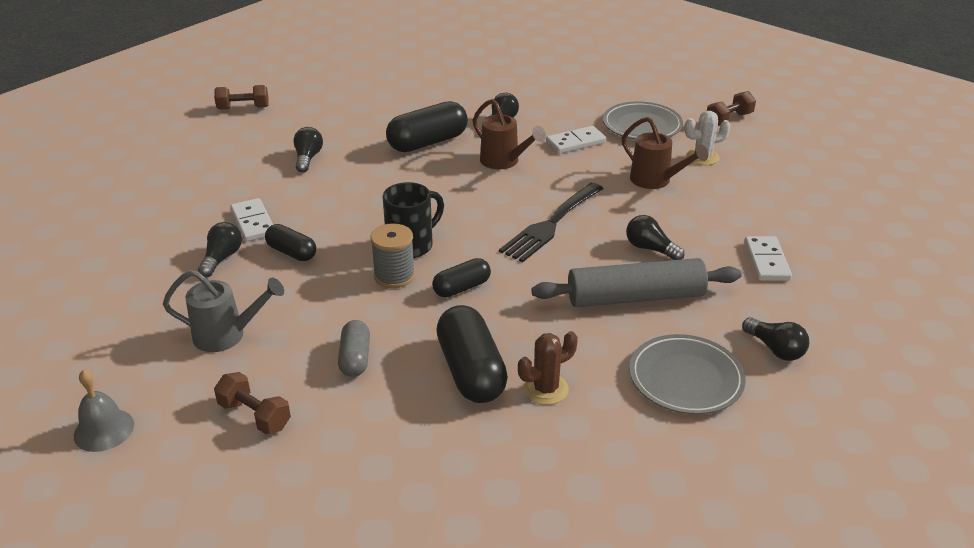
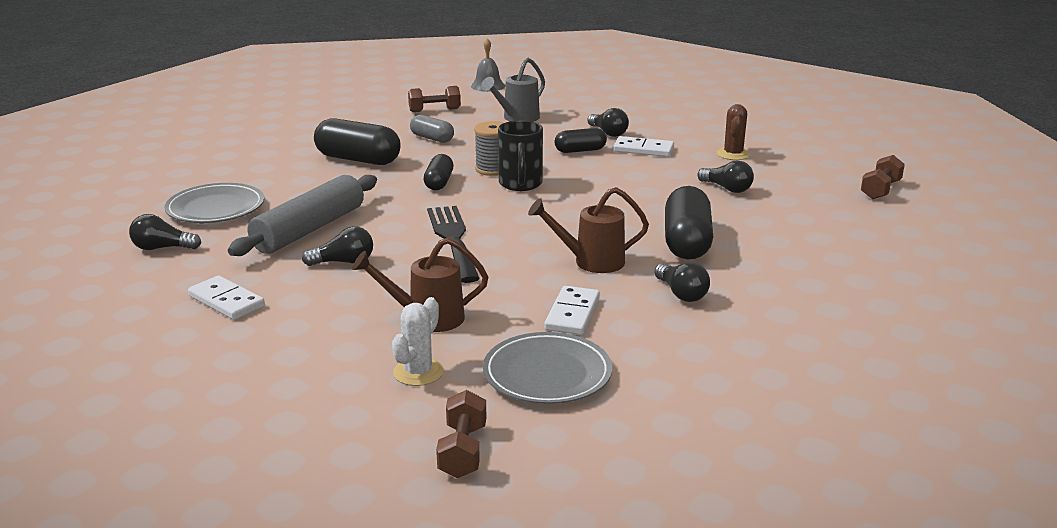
camera: 130 degrees right, 10 degrees down
brown cactus [518,331,578,405] -> brown cactus moved to [717,104,750,160]

